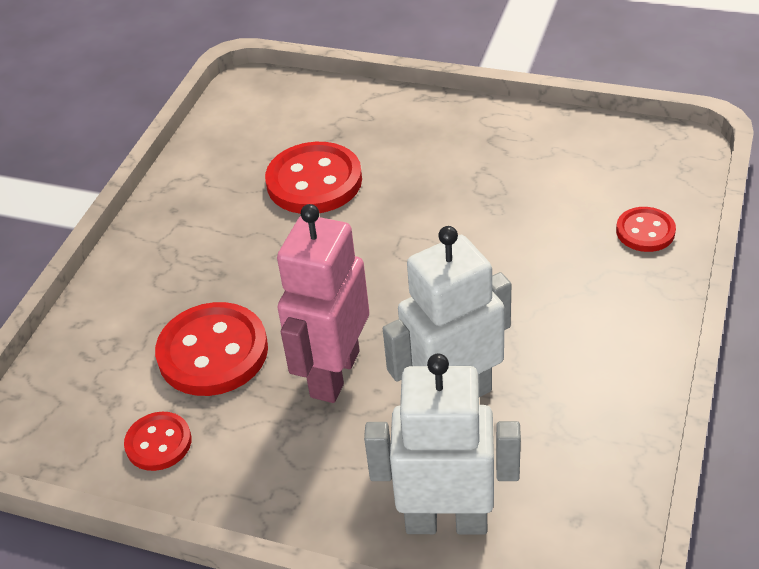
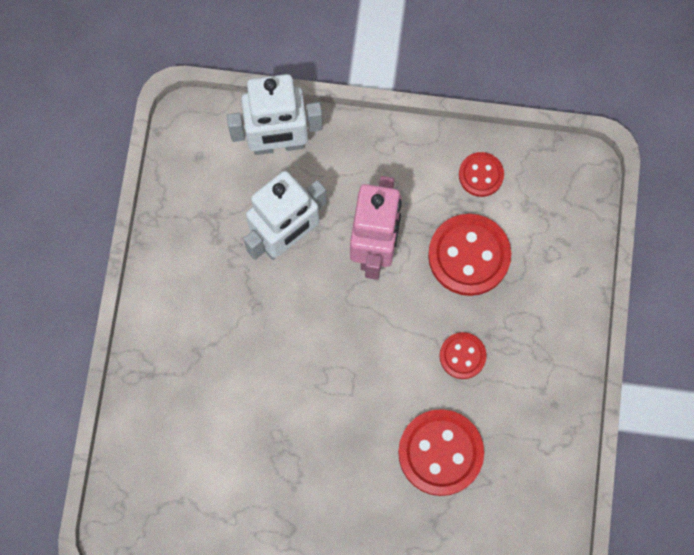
camera: 165 degrees right, 30 degrees up
red button [616,207,676,252] -> red button moved to [440,332,487,379]

